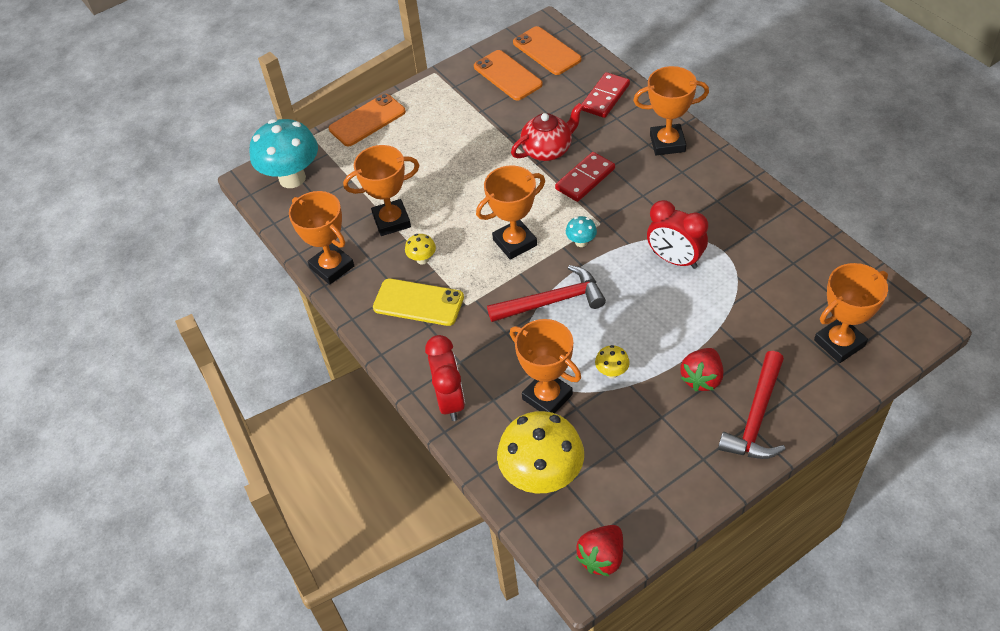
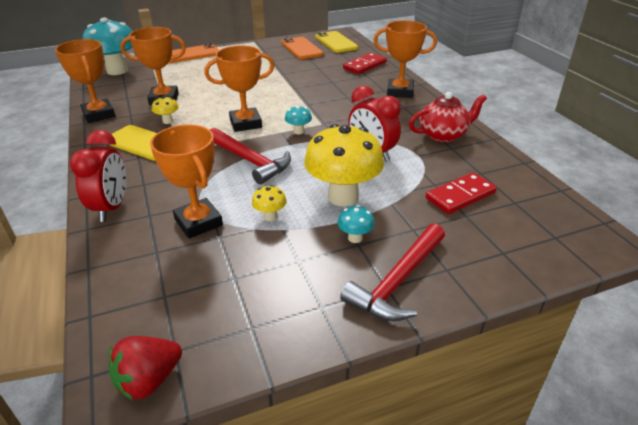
camera: 10 degrees right, 15 degrees down
red hammer [487,265,606,322] -> red hammer turned 45 degrees clockwise [210,128,291,184]
yellow mushroom [497,411,584,493] -> yellow mushroom moved to [304,124,384,206]
red teapot [511,103,584,161] -> red teapot moved to [409,92,487,142]
orange phone [513,26,581,75] -> yellow phone [315,31,358,53]
red domino [555,152,615,202] -> red domino moved to [426,172,497,214]
red strawberry [681,348,723,392] -> turquoise mushroom [338,205,375,243]
orange trophy [814,263,888,363] -> none

